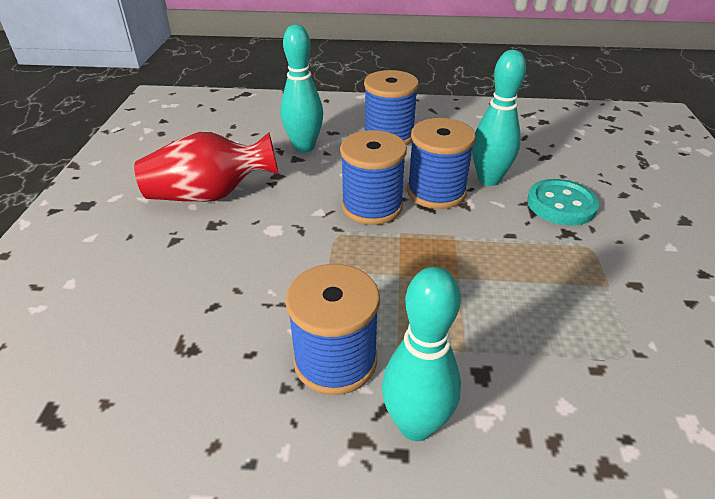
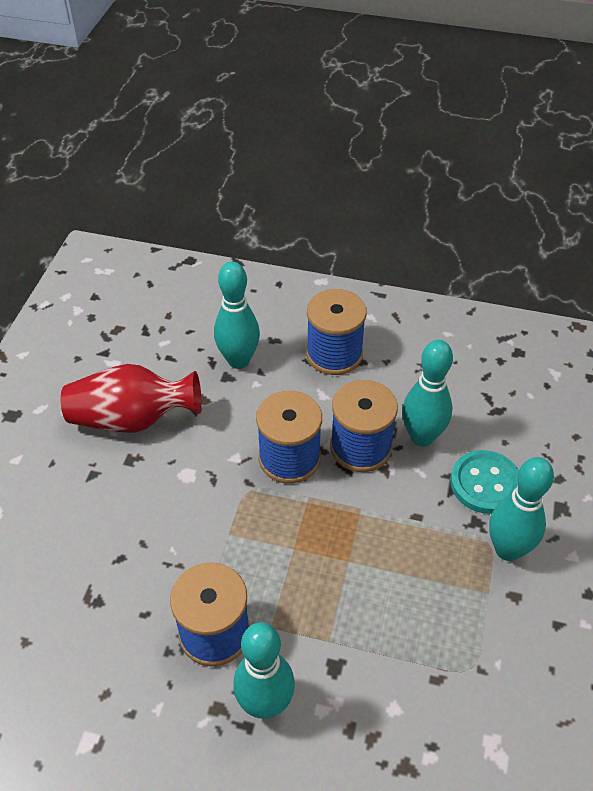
camera: 10 degrees right, 10 degrees up
none -> turquoise bowling pin [489,457,554,561]

